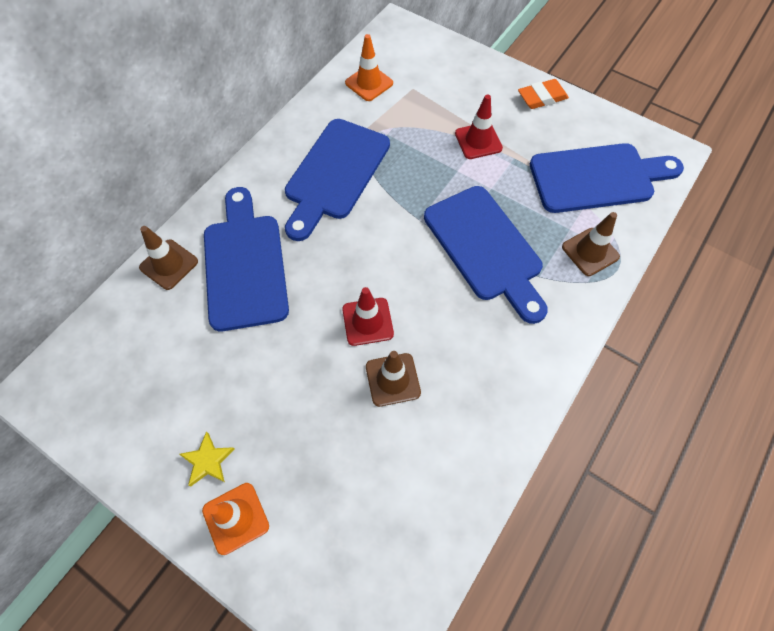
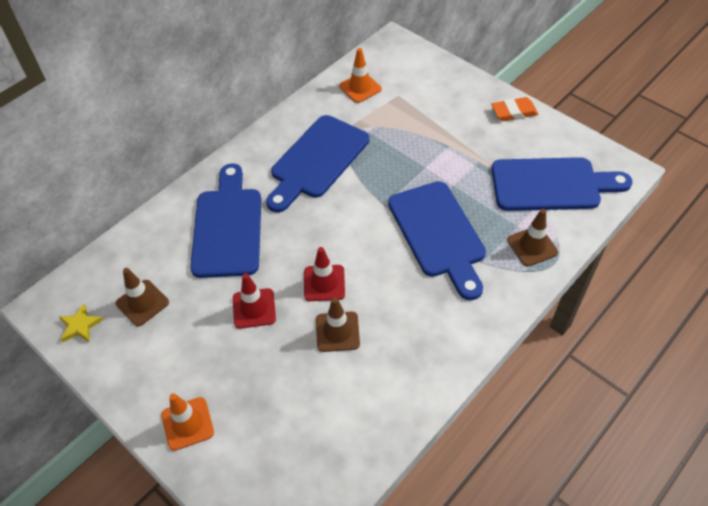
camera: 10 degrees right, 10 degrees down
brown traffic cone [139,226,198,290] -> brown traffic cone moved to [116,268,169,326]
yellow star [179,432,235,487] -> yellow star moved to [59,304,103,342]
red traffic cone [455,94,503,159] -> red traffic cone moved to [233,273,276,329]

